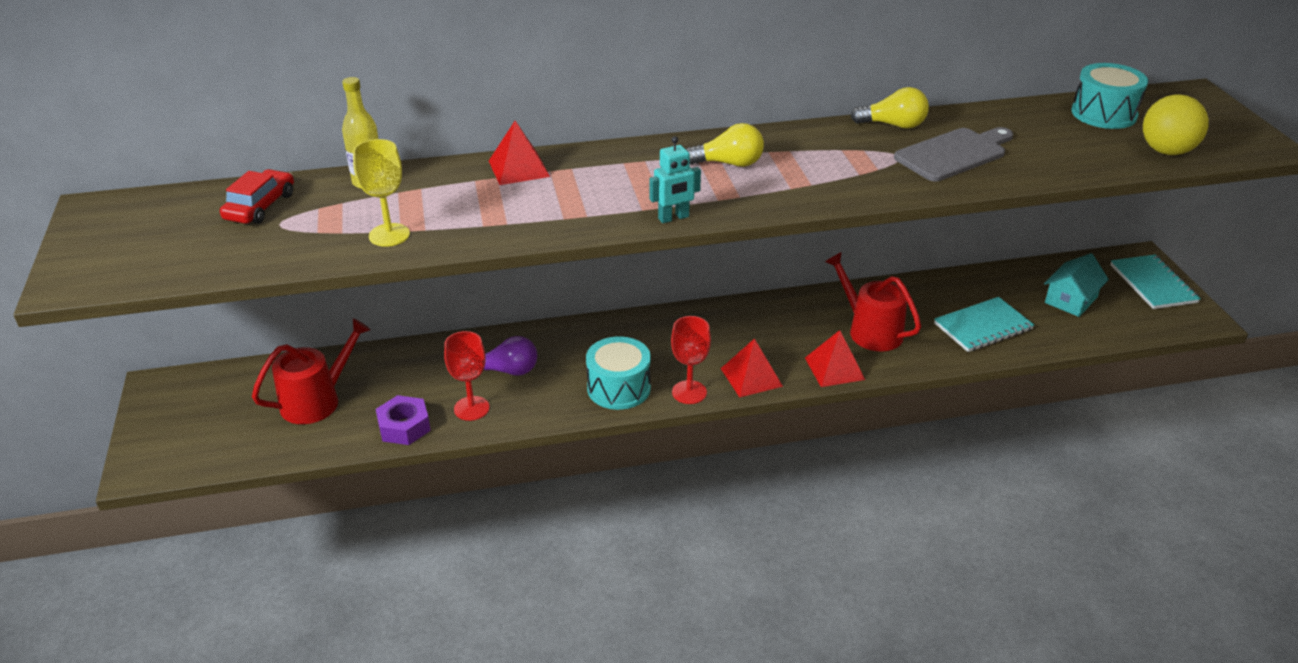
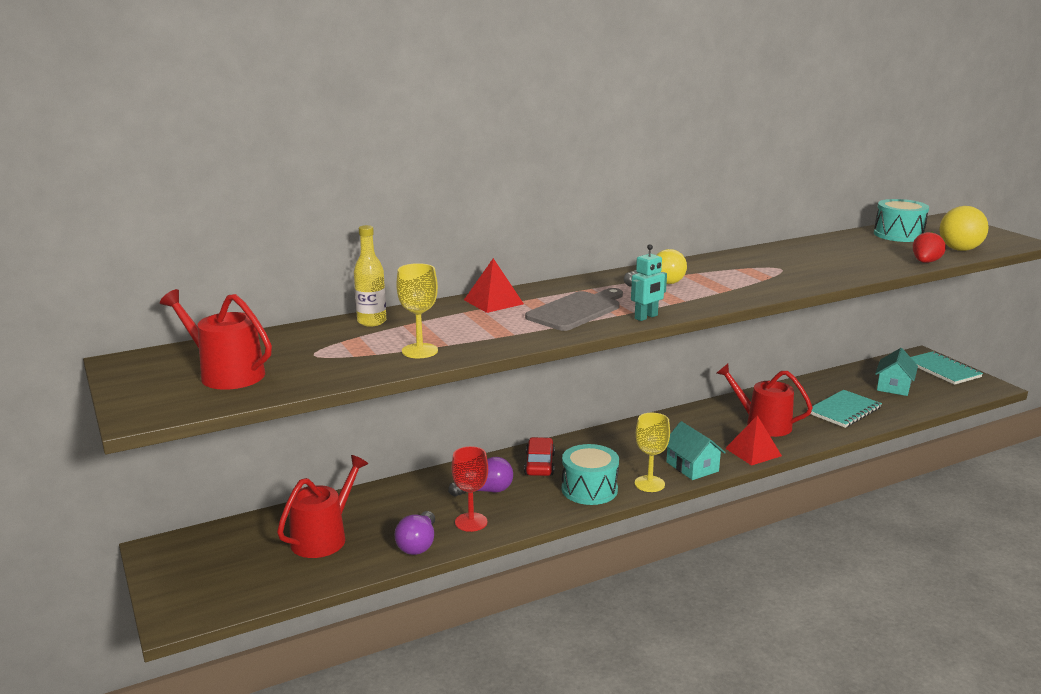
camera: 15 degrees left, 15 degrees down
red car [220,169,294,224] -> red car moved to [524,437,555,476]
purple nut [376,395,431,445] -> purple light bulb [395,511,435,555]
red goblet [671,316,711,404] -> yellow goblet [635,413,670,492]
red pyramid [721,339,783,397] -> turquoise house [666,421,726,480]
yellow light bulb [851,87,929,129] -> none
grey cutting board [894,127,1013,181] -> grey cutting board moved to [525,288,623,331]
none -> red watering can [160,289,272,390]
none -> red strawberry [913,231,946,263]

